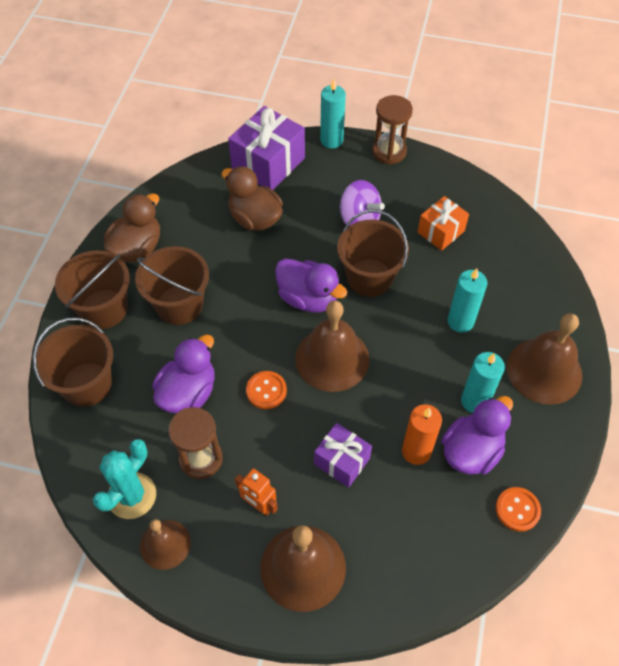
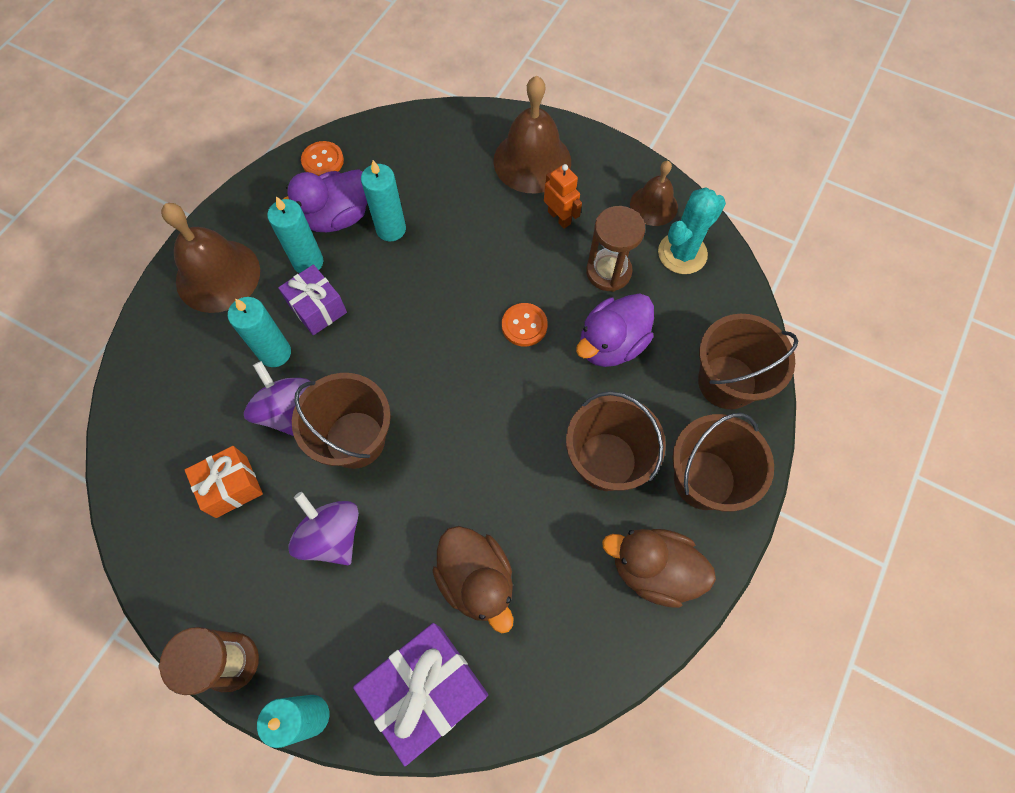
camera: 165 degrees left, 10 degrees up
brown duck [104,193,160,262] -> brown duck turned 60 degrees clockwise [602,529,716,608]
purple duck [275,258,347,313] -> none
brown bell [295,300,370,392] -> none
purple gift [314,423,372,488] -> purple gift moved to [278,264,347,335]
orange candle [402,404,442,465] -> turquoise candle [361,160,406,241]
none -> purple spinning top [244,361,311,436]

